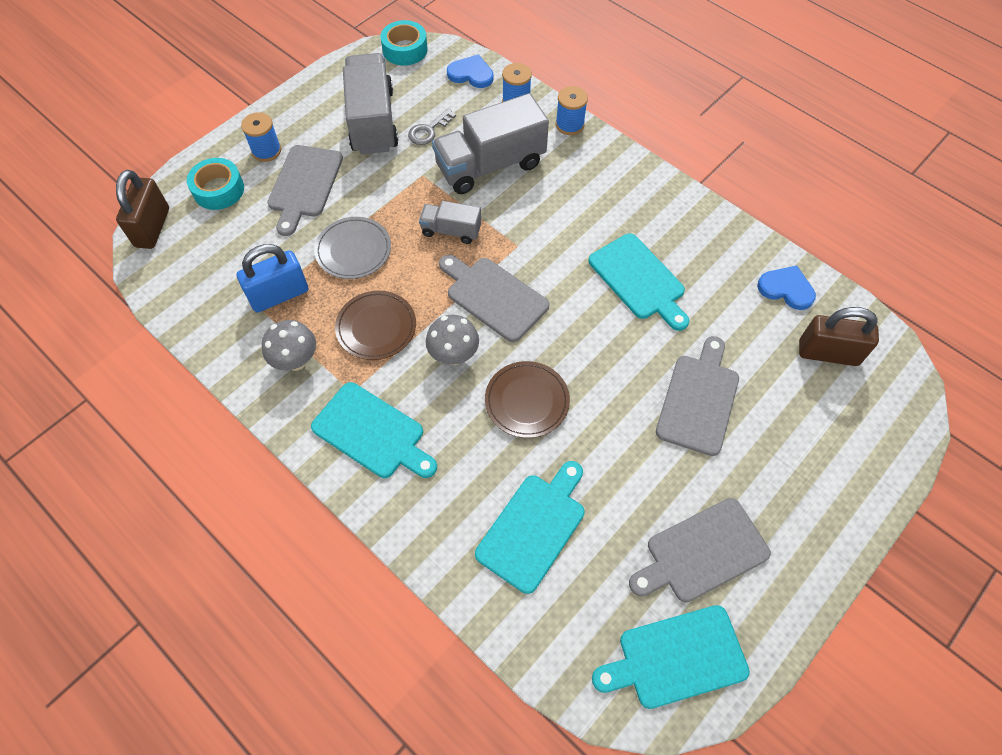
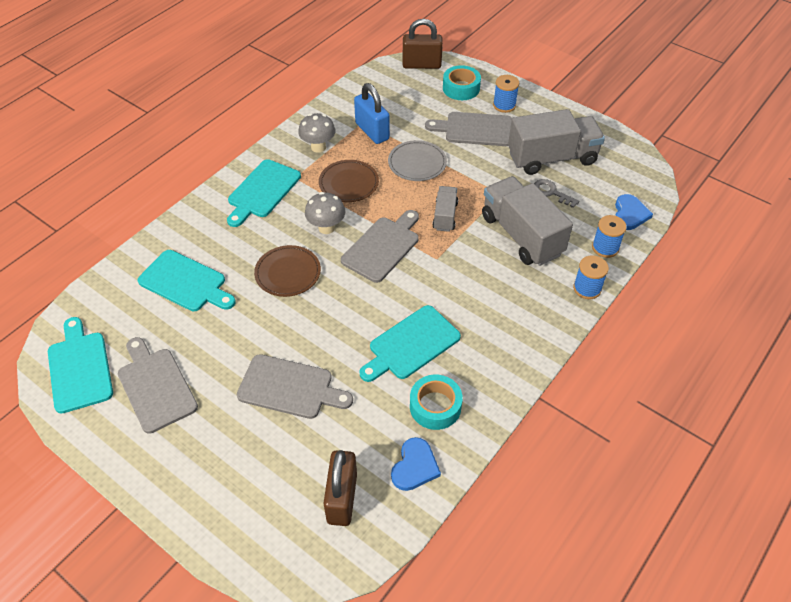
camera: 85 degrees right, 10 degrees down
turquoise tape [381,20,428,66] -> turquoise tape moved to [410,375,463,430]

